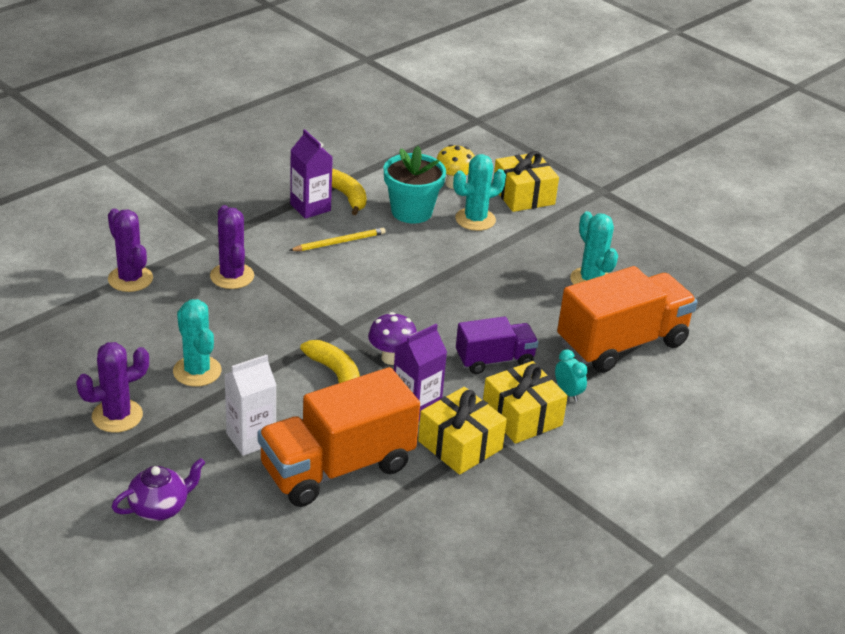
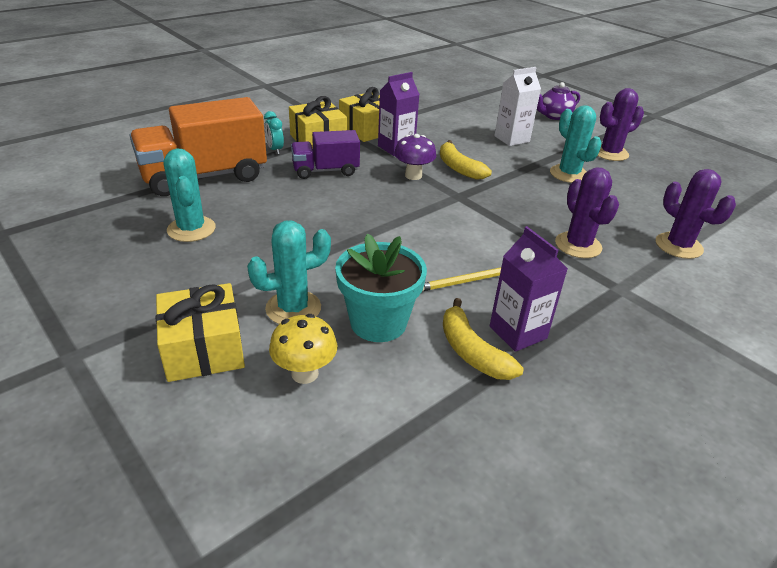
camera: 175 degrees left, 0 degrees up
orange truck [258,367,420,507] -> none

